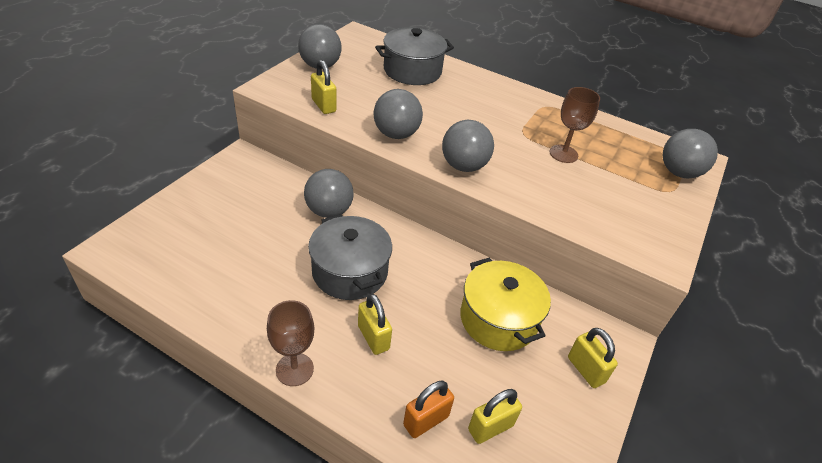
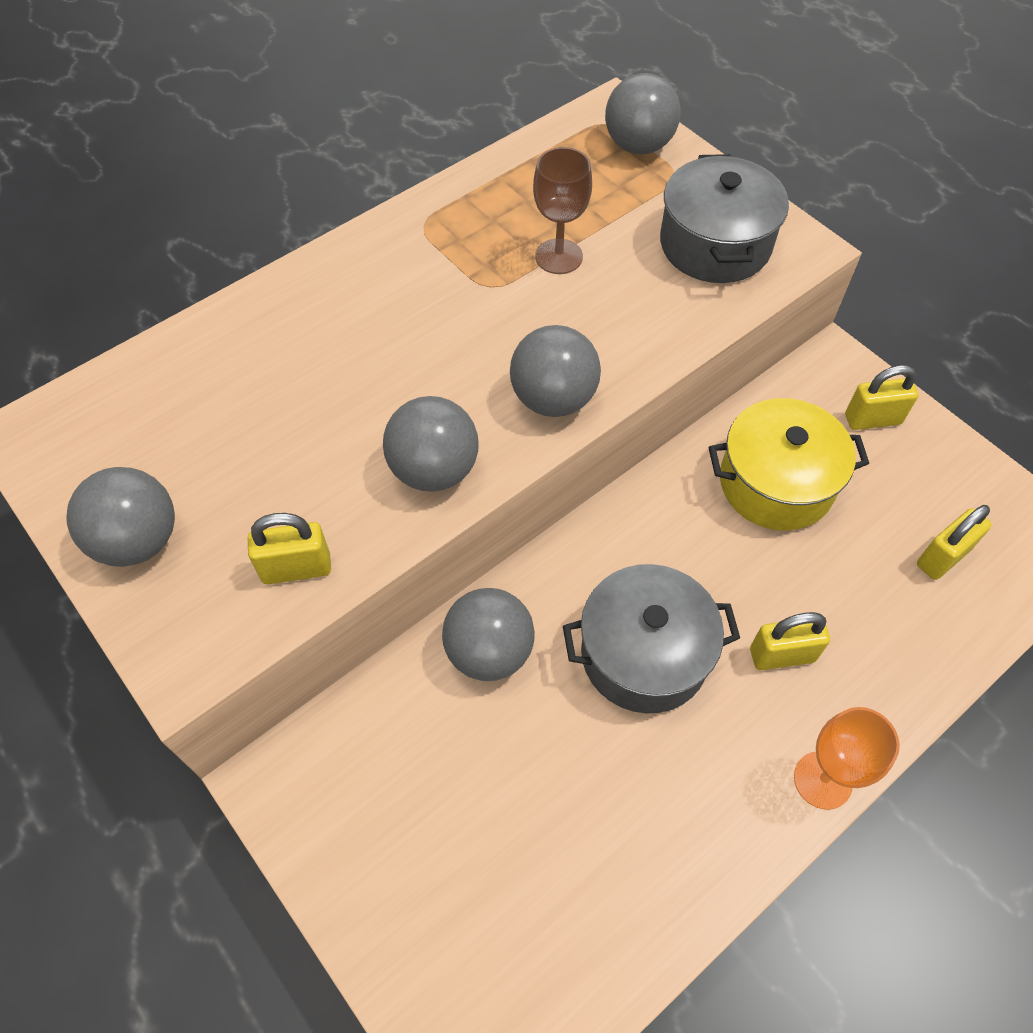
camera: 65 degrees left, 15 degrees up
brown goblet [267,300,315,386] -> orange goblet [794,707,900,810]
grey pot [375,27,454,85] -> grey pot moved to [660,154,789,283]
orange padlock [403,380,454,438] -> none
yellow padlock [468,389,522,444] -> yellow padlock turned 60 degrees clockwise [917,505,992,580]

